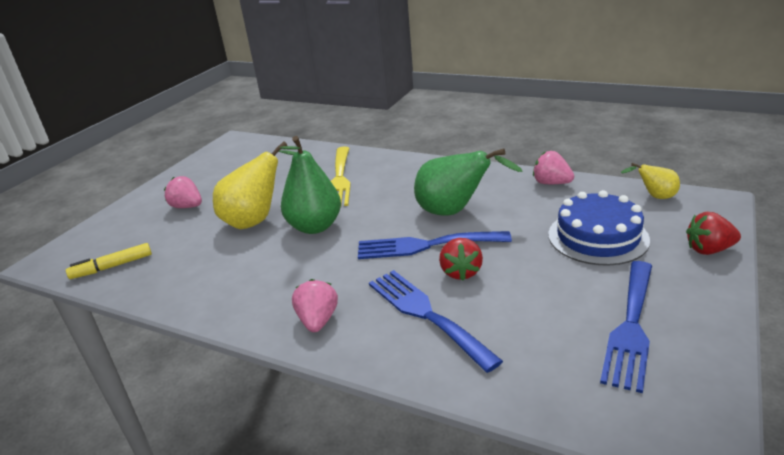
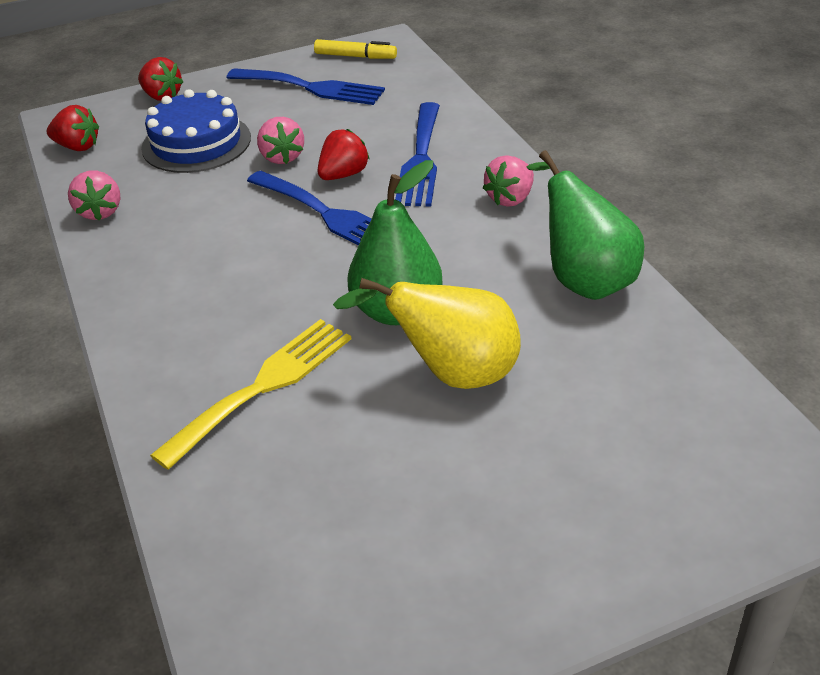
camera: 140 degrees left, 10 degrees up
yellow marker [66,243,152,279] -> yellow marker moved to [314,39,397,59]
pink strawberry [164,176,202,208] -> pink strawberry moved to [257,117,304,164]
green pear [414,148,522,216] -> green pear moved to [527,150,644,300]
blue fork [600,261,652,393] -> blue fork turned 45 degrees clockwise [226,68,385,105]
yellow pear [621,163,680,199] -> red strawberry [47,105,99,151]

